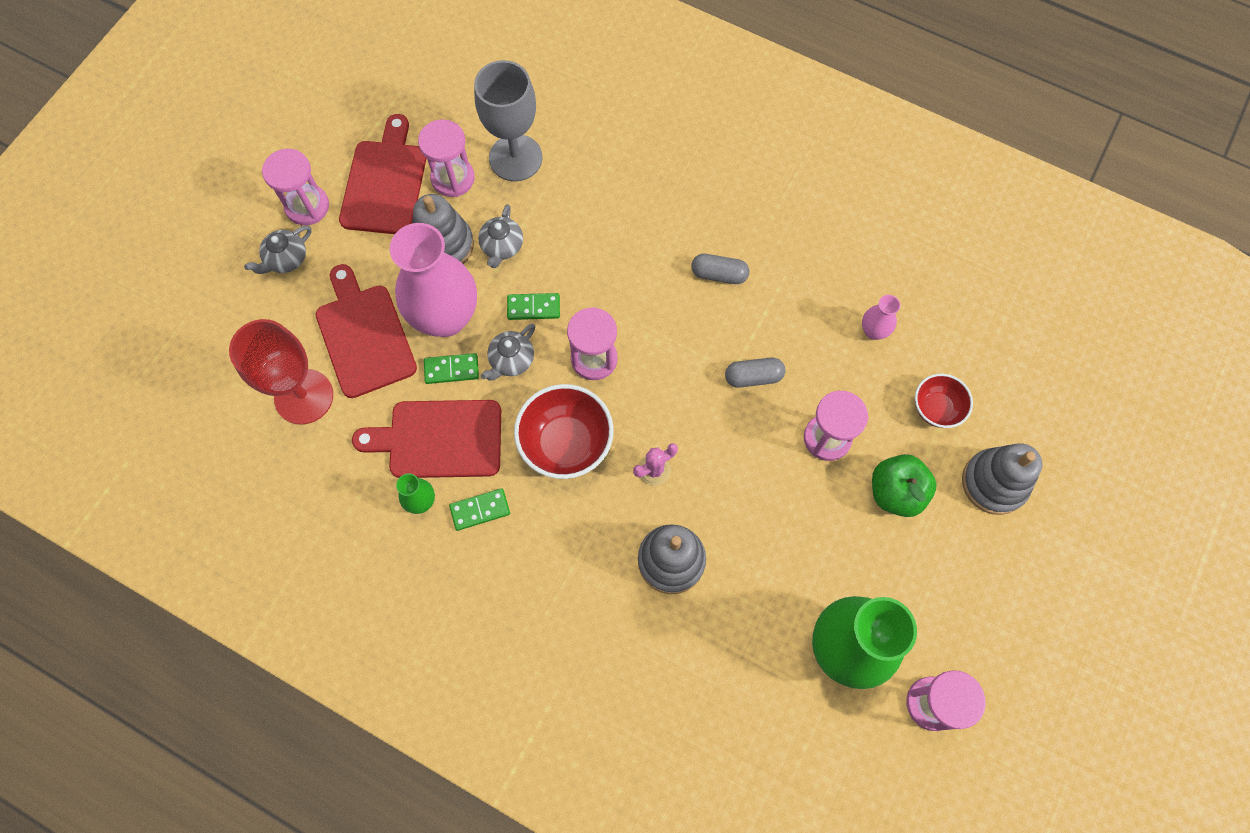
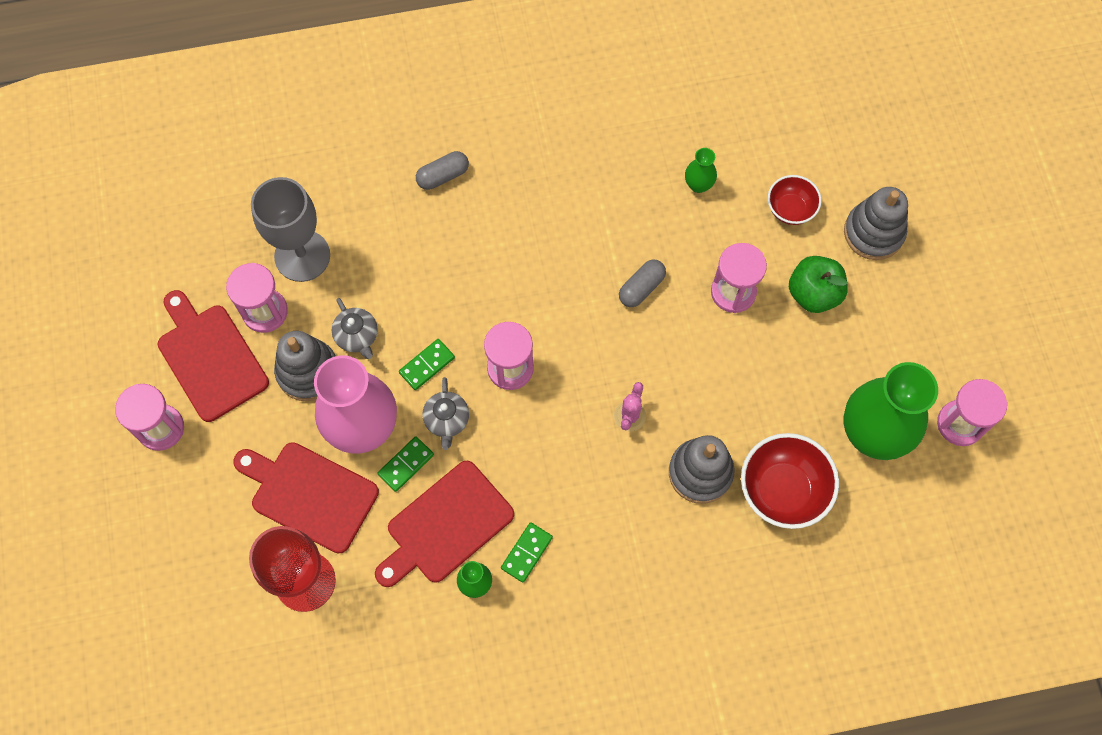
camera: 40 degrees left, 0 degrees up
grey teapot [244,226,312,274] -> none
red bowl [514,384,614,479] -> red bowl moved to [741,433,839,529]
grey capsule [691,254,749,284] -> grey capsule moved to [416,151,469,190]
pink vase [862,295,900,340] -> green vase [685,148,717,193]

